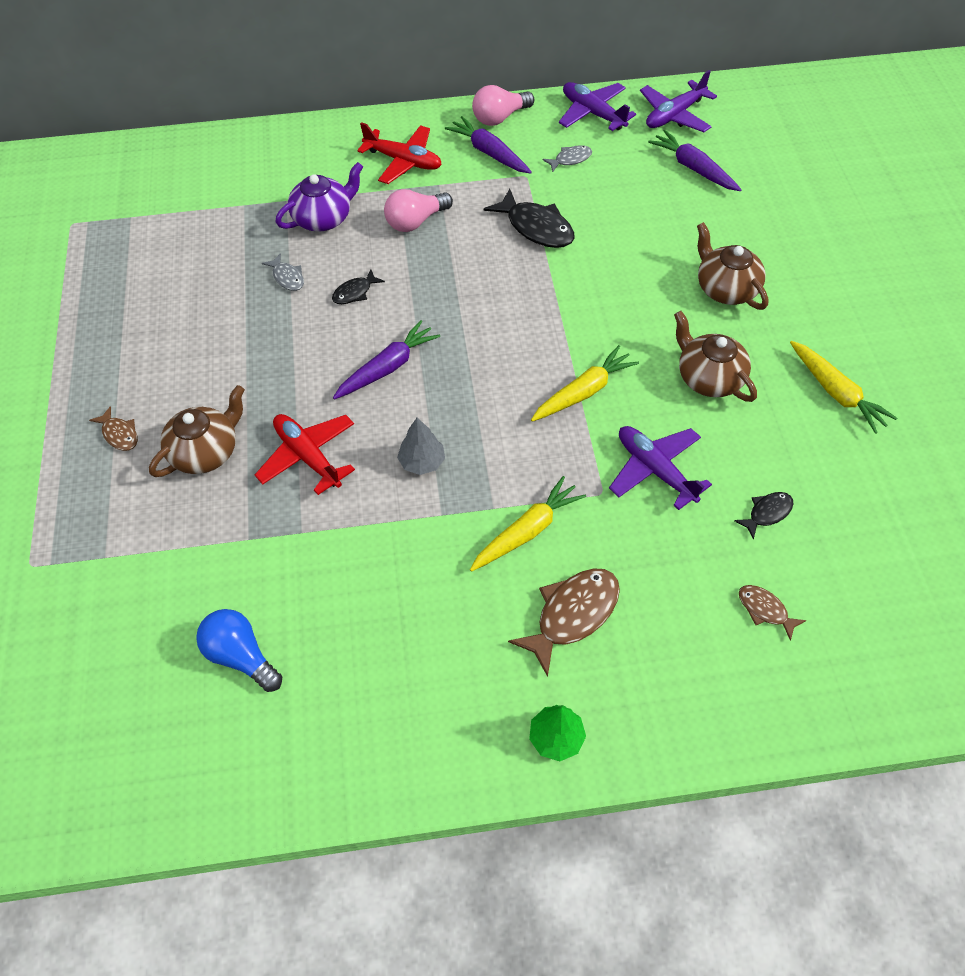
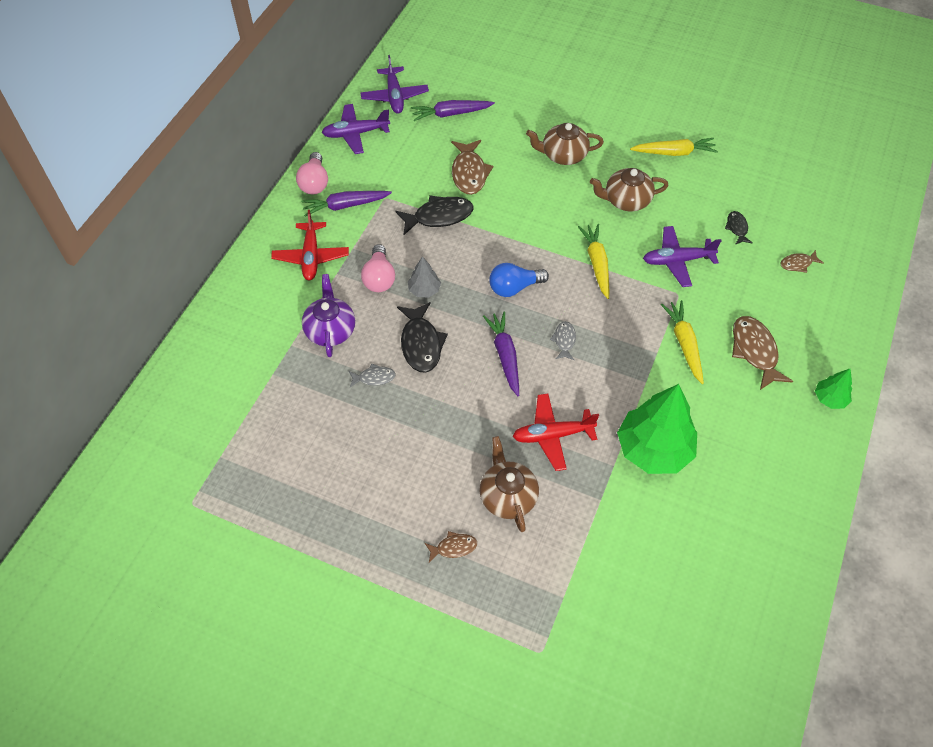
camera: 60 degrees left, 0 degrees up
blue light bulb [196,609,282,692] -> blue light bulb moved to [489,263,549,297]
black fish [332,269,385,304] -> black fish [397,302,448,373], size x1.84
red plane [357,122,442,184] -> red plane turned 120 degrees clockwise [271,210,349,281]
grey tree [397,418,445,475] -> grey tree moved to [408,256,441,298]
grey fish [542,145,592,172] -> grey fish moved to [550,321,576,360]
none -> brown fish [451,140,494,195]
none -> green tree [617,384,697,474]

